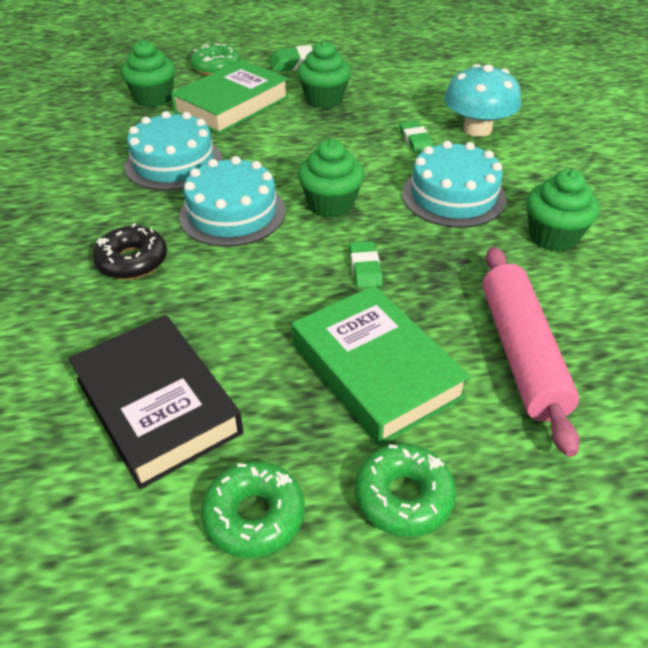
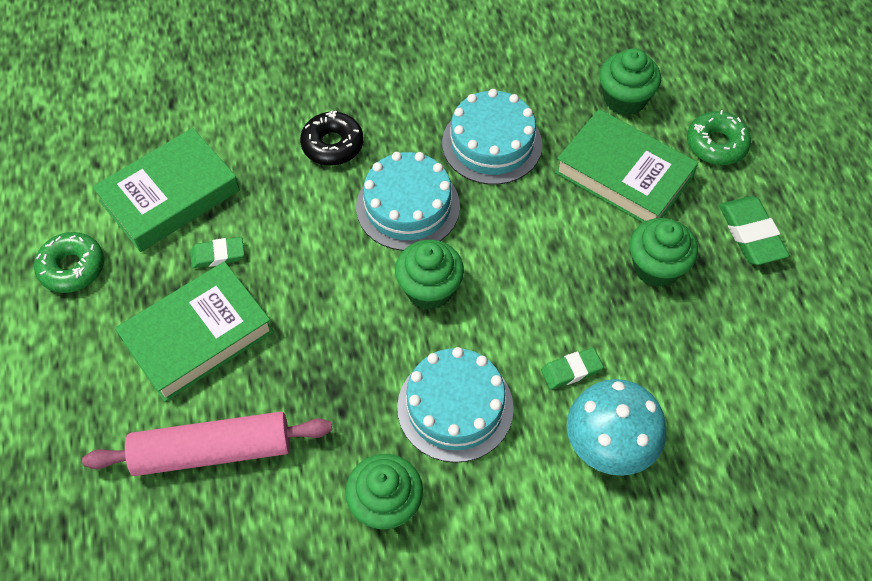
camera: 85 degrees right, 15 degrees up
black book [68,315,243,489] -> green book [93,128,240,252]
green eraser [349,241,383,288] -> green eraser moved to [190,237,244,268]
green donut [355,443,456,537] -> none

